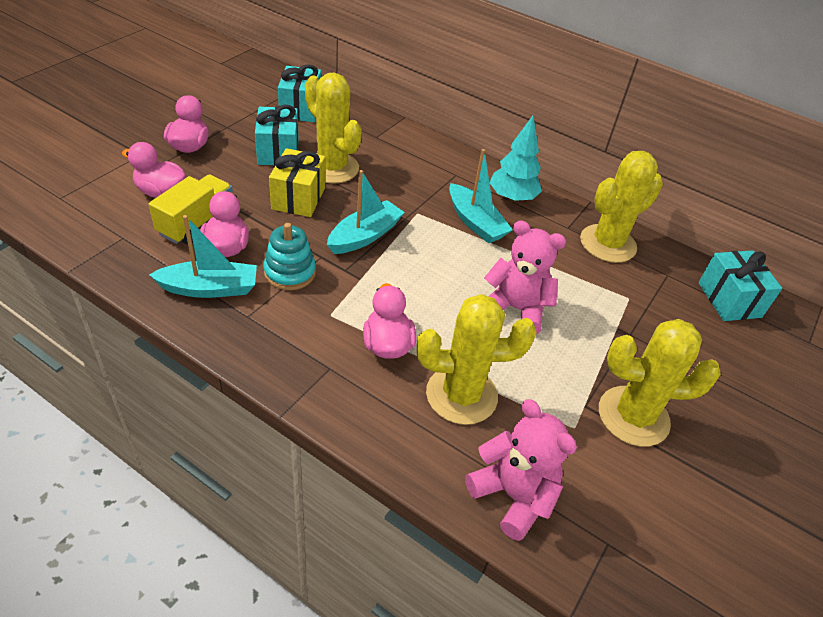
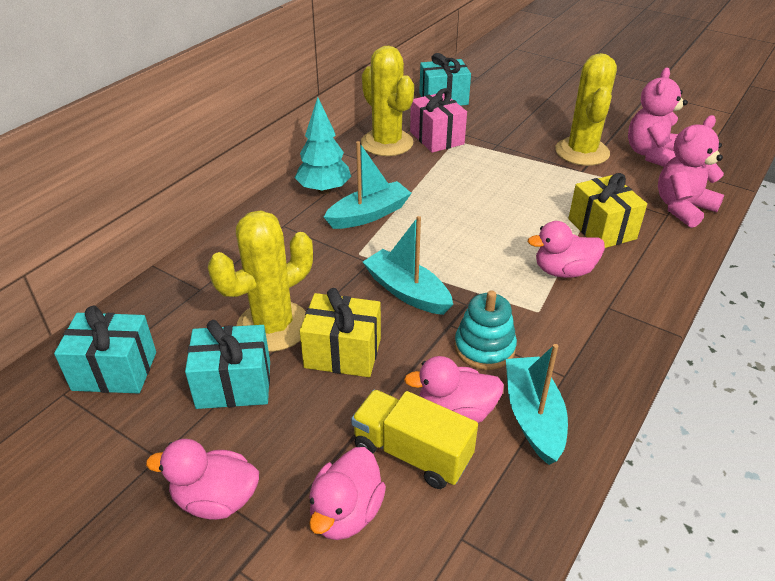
camera: 85 degrees left, 5 degrees down
yellow cactus [417,294,537,425] -> yellow gift [568,173,647,248]
pink teddy bear [484,221,566,334] -> pink teddy bear moved to [628,67,688,167]
none -> pink gift [410,88,467,153]

